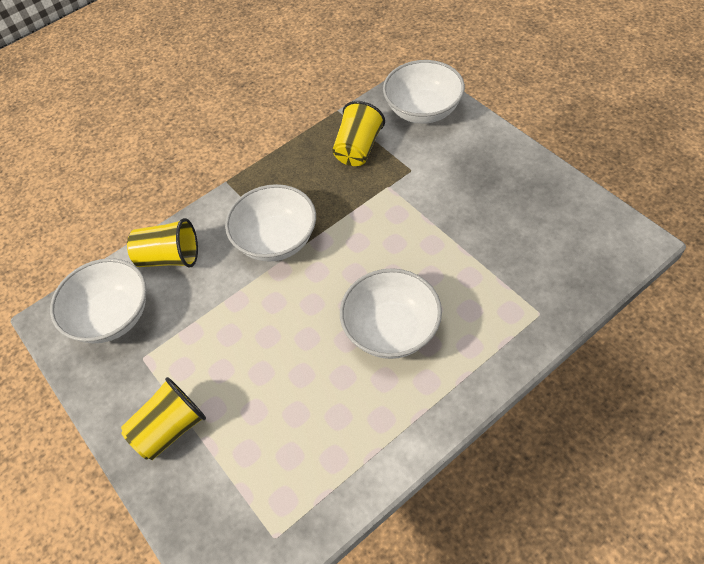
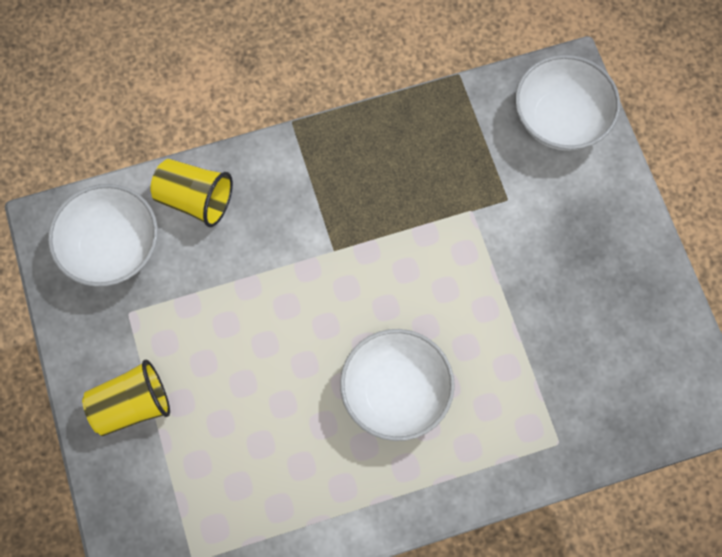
camera: 15 degrees right, 15 degrees up
white bowl [225,184,316,262] -> none
yellow cup [332,101,385,166] -> none

